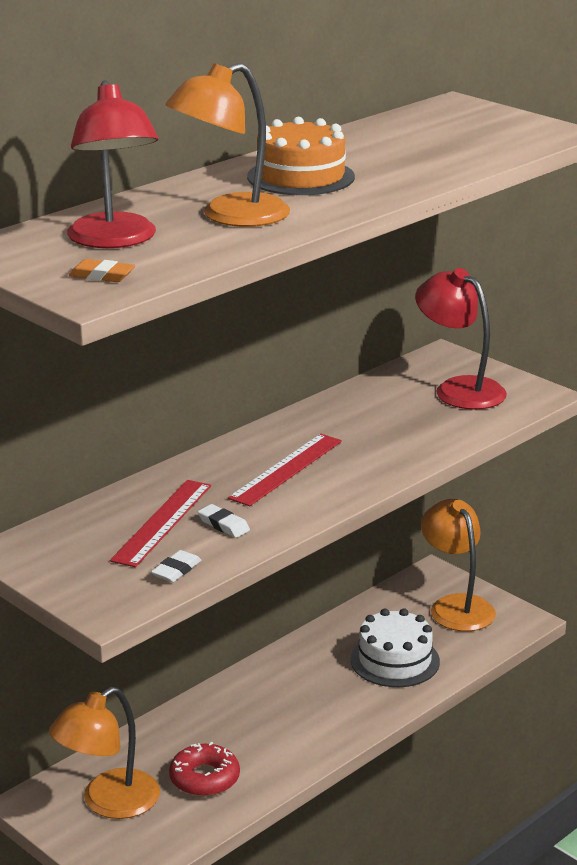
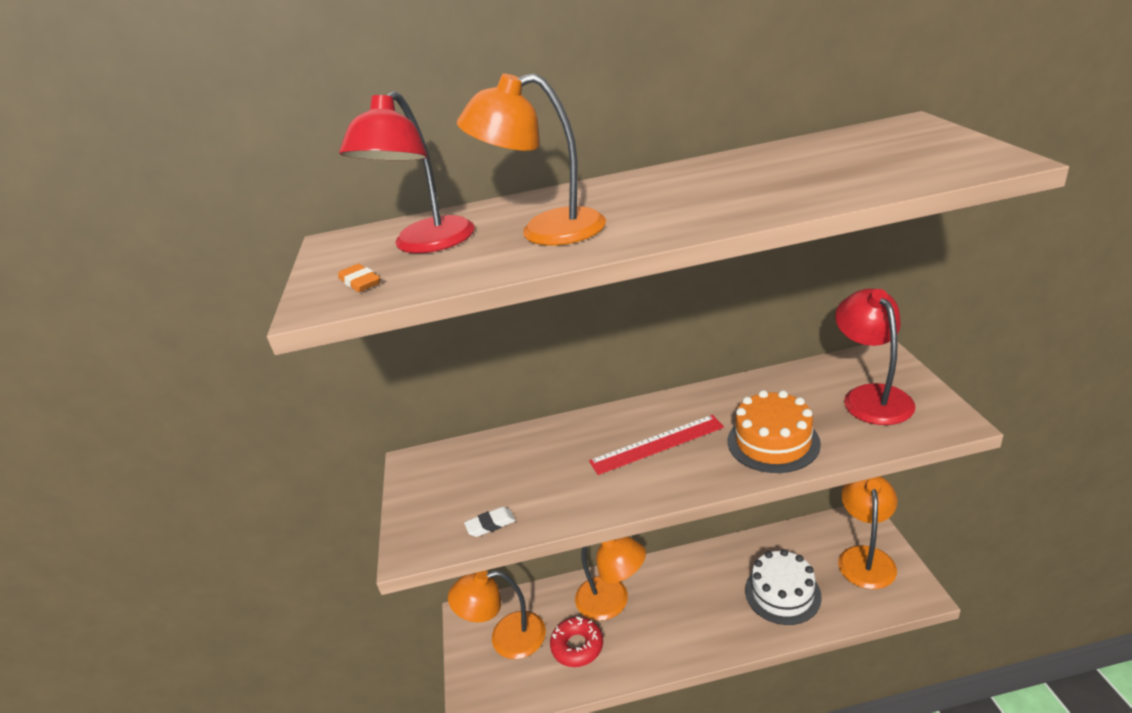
camera: 40 degrees right, 5 degrees up
red ruler [110,480,211,567] -> none
white eraser [198,504,250,538] -> none
orange cake [247,117,355,195] -> orange cake moved to [728,390,821,473]
none -> orange lamp [575,536,646,621]

